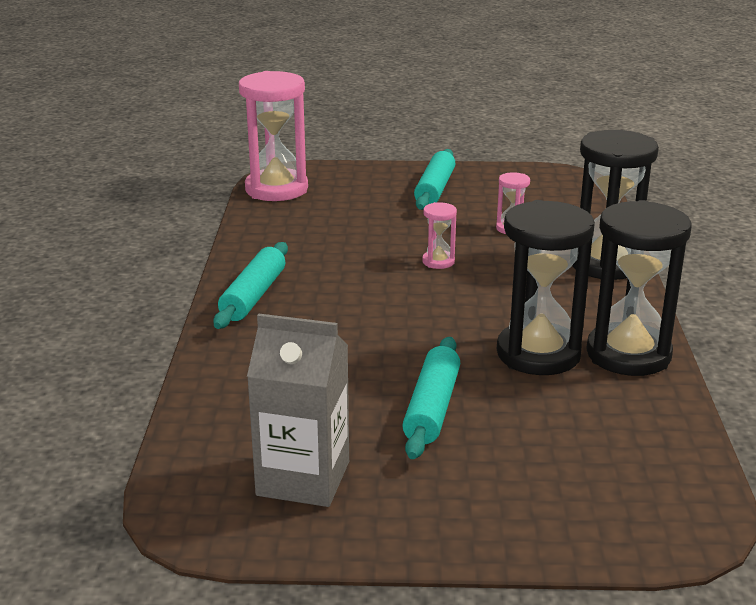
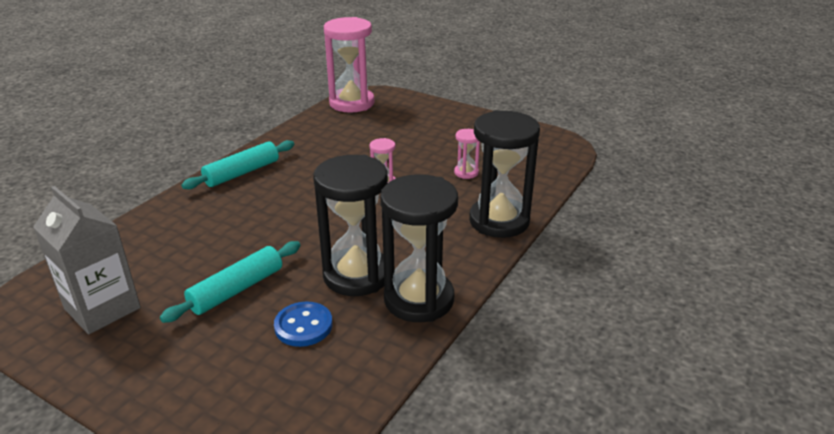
camera: 30 degrees right, 5 degrees up
turquoise rolling pin [414,149,456,210] -> none
none -> blue button [274,302,332,347]

